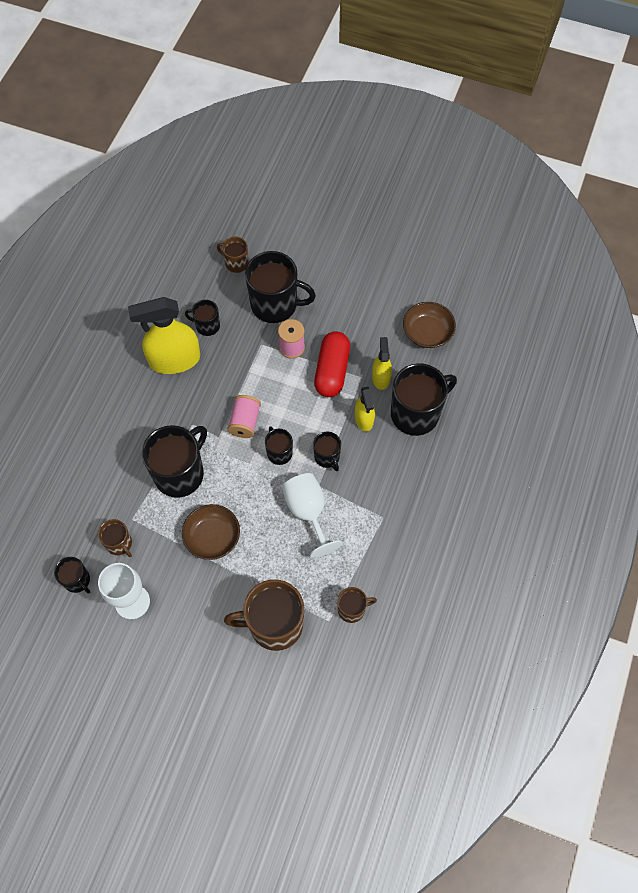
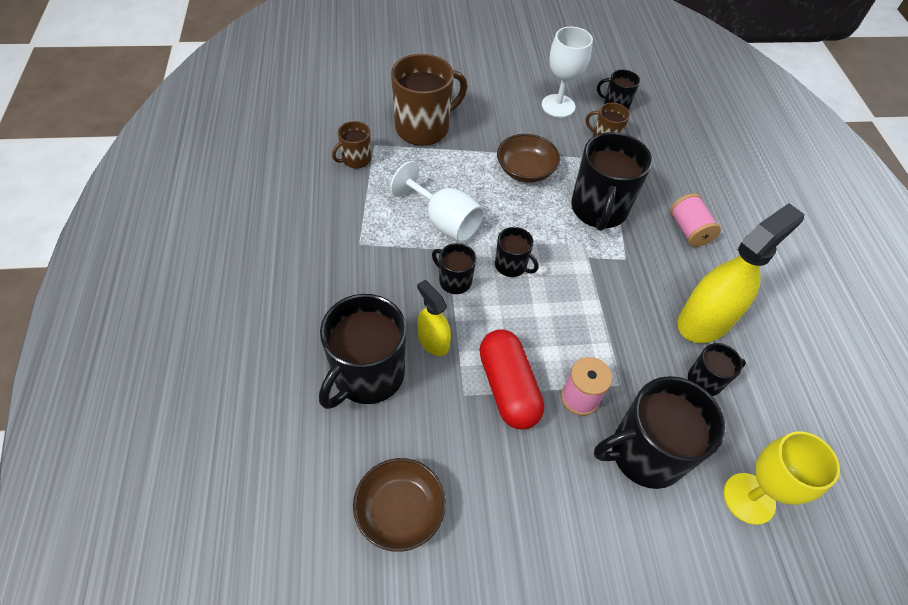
camera: 150 degrees right, 10 degrees down
brown mug [217,236,248,273] -> yellow goblet [724,431,840,525]
pink spool [227,395,261,438] -> pink spool moved to [670,193,721,247]
yellow spray bottle [372,337,392,390] -> none

